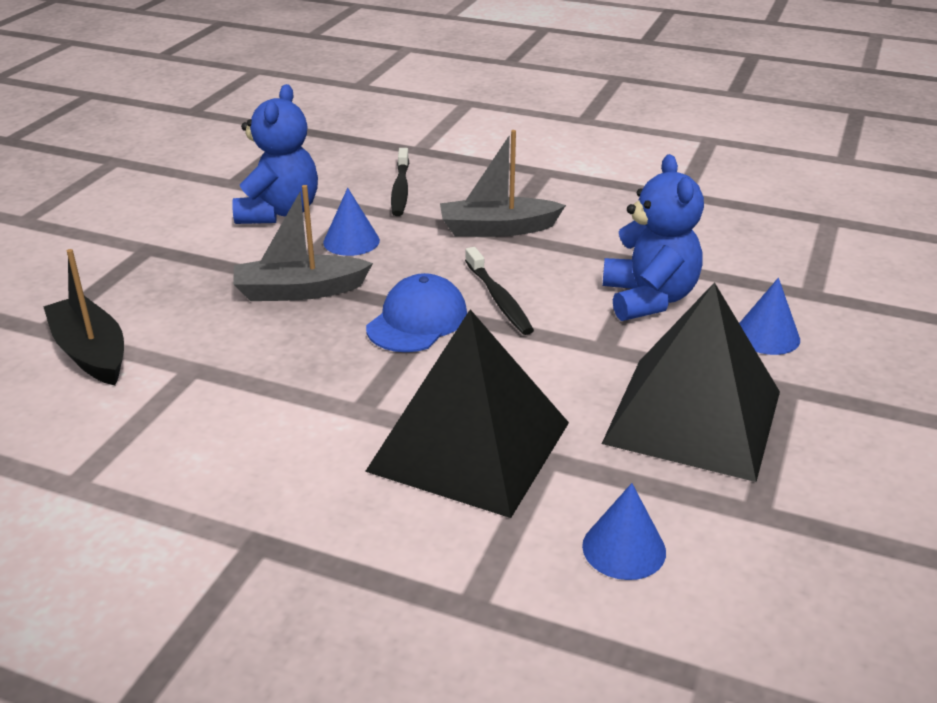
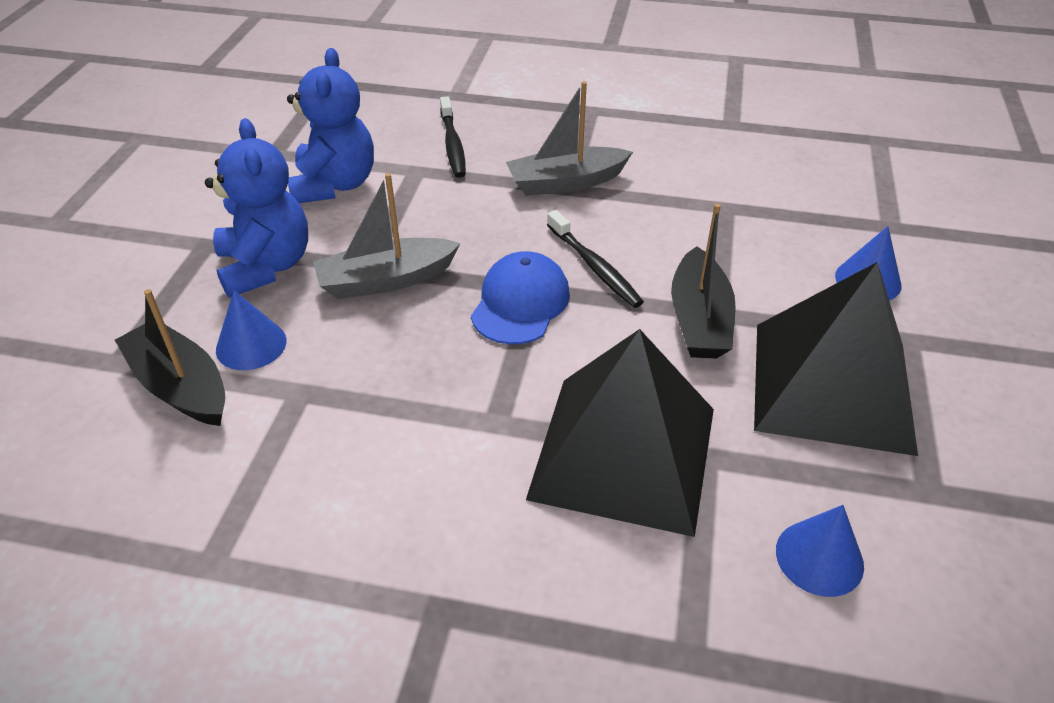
camera: 10 degrees left, 10 degrees up
blue cone [323,188,380,256] -> blue cone moved to [216,290,287,370]
blue teddy bear [602,154,704,321] -> blue teddy bear moved to [205,118,308,298]
none -> black boat [671,204,736,359]

